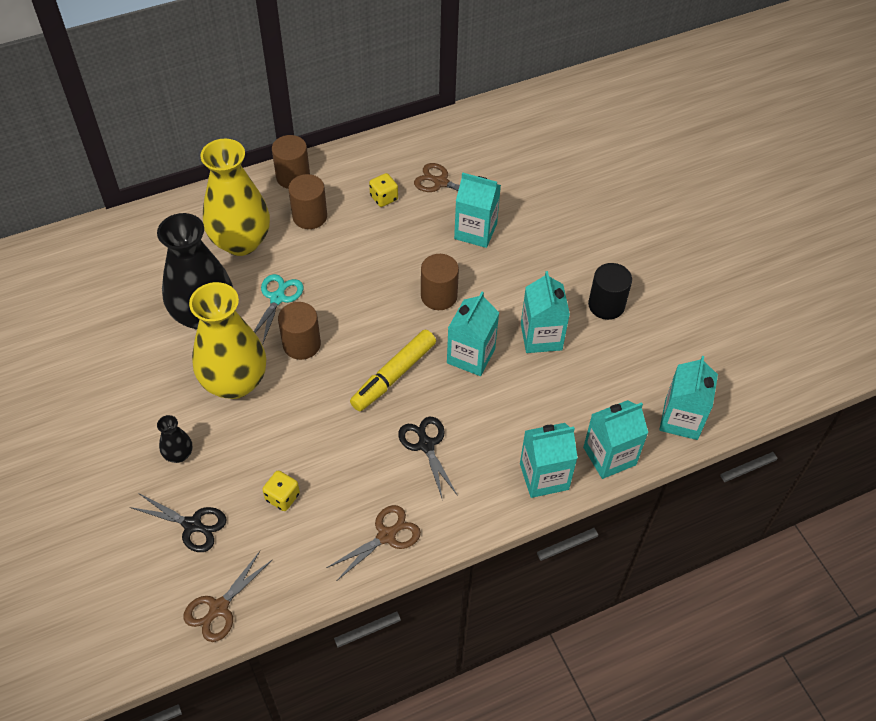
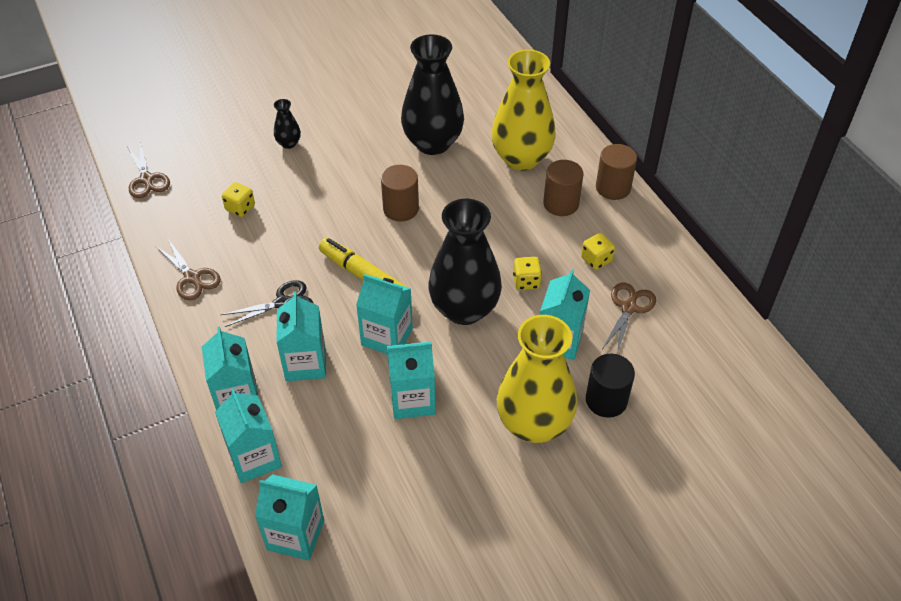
camera: 90 degrees right, 5 degrees down
black scissors [130,493,226,552] -> none
brown scissors [183,551,272,642] -> brown scissors turned 150 degrees counterclockwise [127,143,170,198]
yellow vase [189,282,266,399] -> yellow vase moved to [497,315,577,443]
turquoise scissors [254,274,303,345] -> none
brown cylinder [421,254,459,310] -> black vase [428,199,502,325]
black cylinder [588,263,632,320] -> black cylinder moved to [586,354,635,418]
none -> turquoise carton [276,292,326,381]
none -> yellow dice [513,257,542,290]

